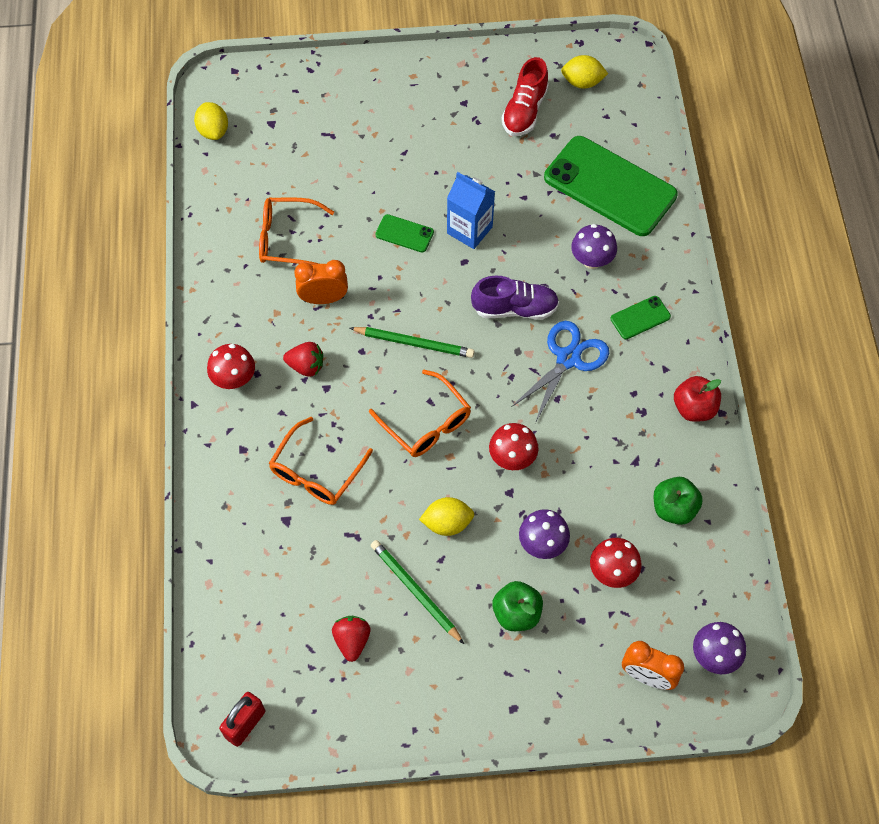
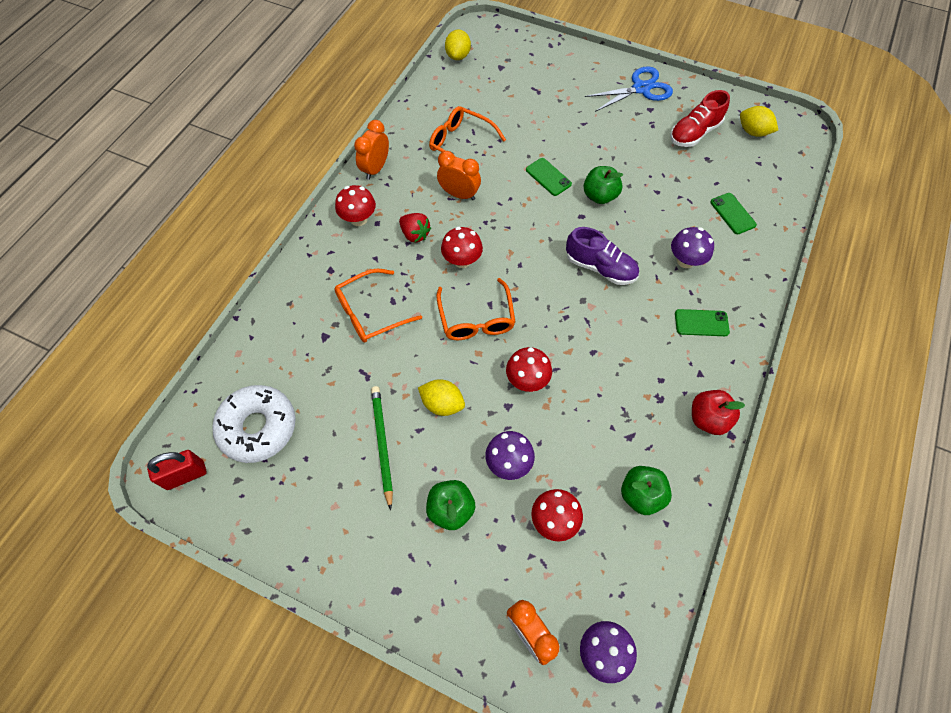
camera: 30 degrees right, 0 degrees up
red strawberry [332,616,370,662] -> none
green pencil [350,327,474,358] -> none
blue carton [447,172,495,249] -> green apple [584,166,623,204]
blue scissors [511,321,609,423] -> blue scissors moved to [585,66,673,112]
green phone [544,136,678,236] -> green phone [710,193,757,234], size x0.43
none -> white donut [212,385,296,463]
none -> orange clock [354,120,389,180]
none -> red mushroom [441,227,483,268]

